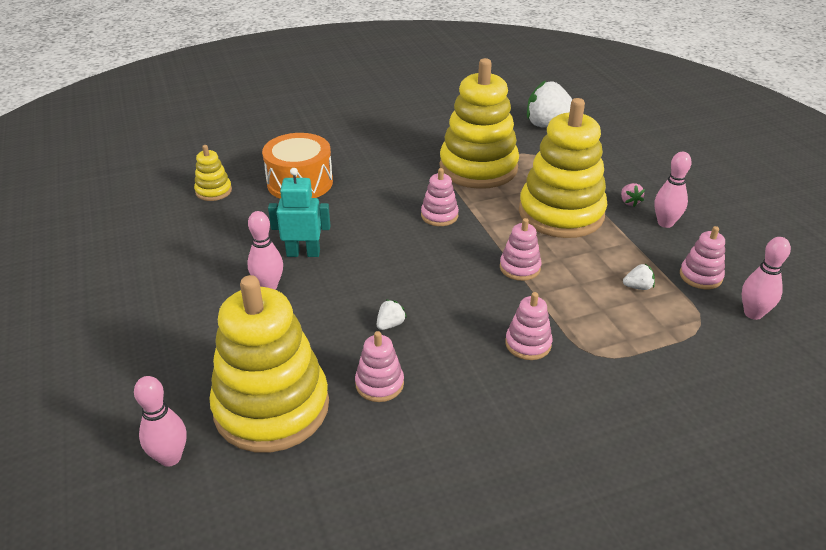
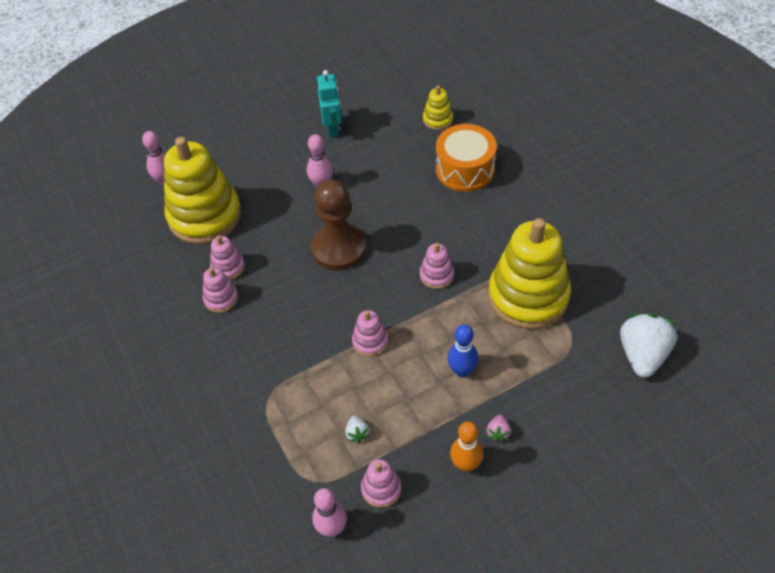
camera: 85 degrees right, 15 degrees up
turquoise robot [268,168,330,257] -> turquoise robot moved to [317,70,342,138]
white strawberry [377,300,407,330] -> none
pink stacking toy [505,292,552,360] -> pink stacking toy moved to [202,267,238,313]
yellow stacking toy [519,98,608,238] -> blue bowling pin [448,324,479,377]
pink strawberry [621,183,645,207] -> pink strawberry turned 60 degrees counterclockwise [487,415,511,442]
pink bowling pin [654,152,692,228] -> orange bowling pin [450,422,483,472]
none -> brown pawn [311,179,366,271]

